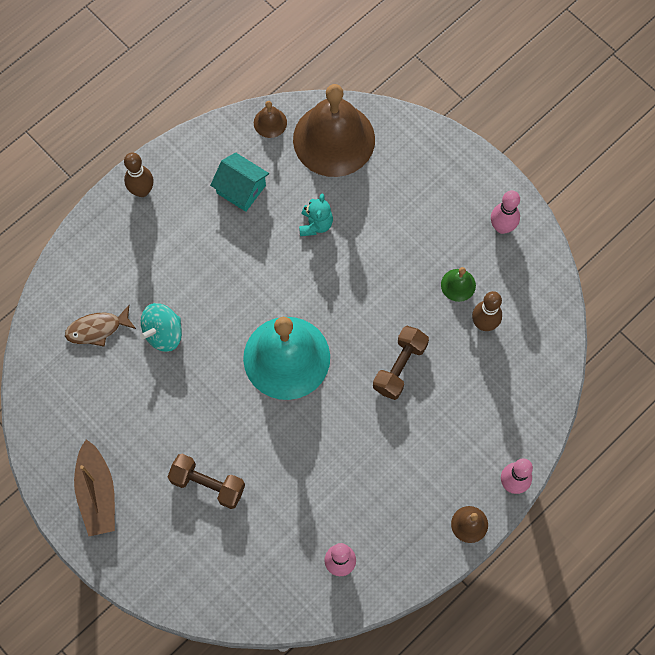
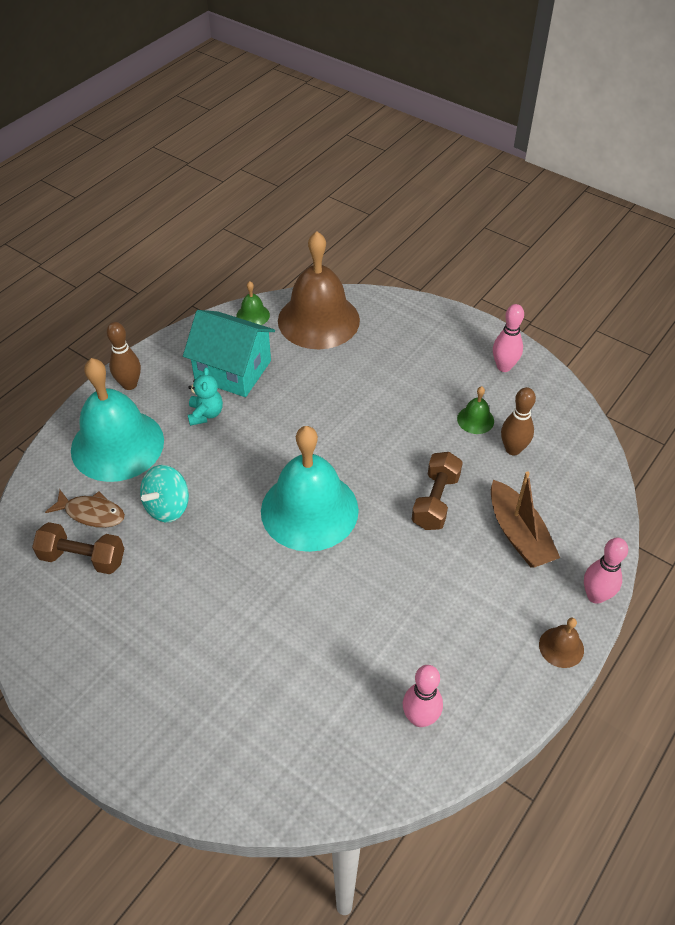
camera: 10 degrees left, 20 degrees down
brown fish [65,305,136,347] -> brown fish turned 135 degrees counterclockwise [45,490,125,528]
brown boat [74,439,115,536] -> brown boat moved to [491,471,560,568]
brown dumbbell [168,454,245,509] -> brown dumbbell moved to [32,522,124,574]
turquoise house [210,152,269,212] -> turquoise house [183,310,275,397], size x1.54
brown bell [254,101,287,138] -> green bell [236,281,270,325]
turquoise teddy bear [299,194,333,236] -> turquoise teddy bear moved to [188,367,223,426]
none -> turquoise bell [71,358,164,482]

